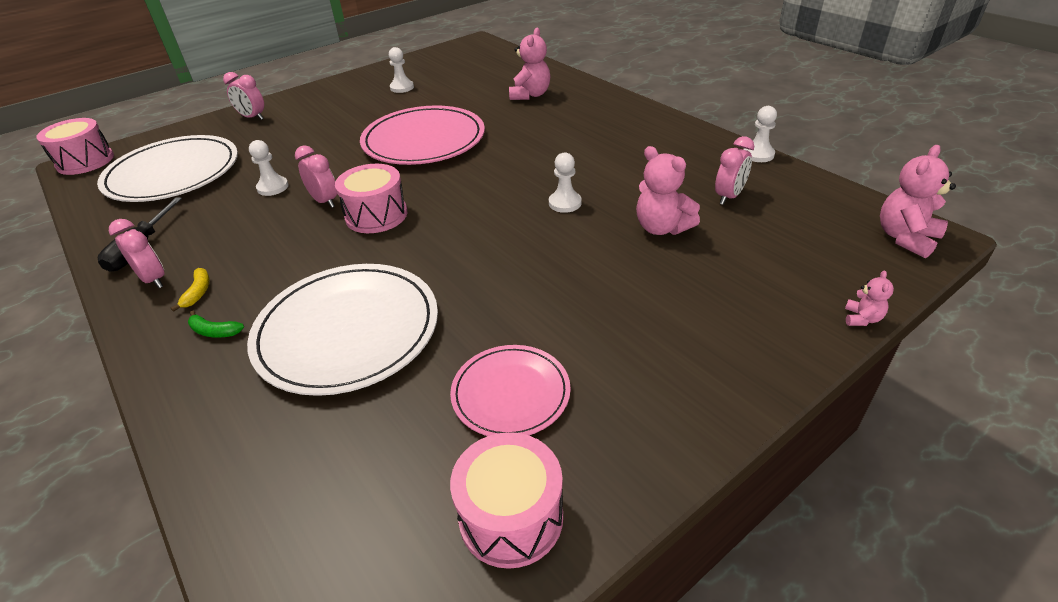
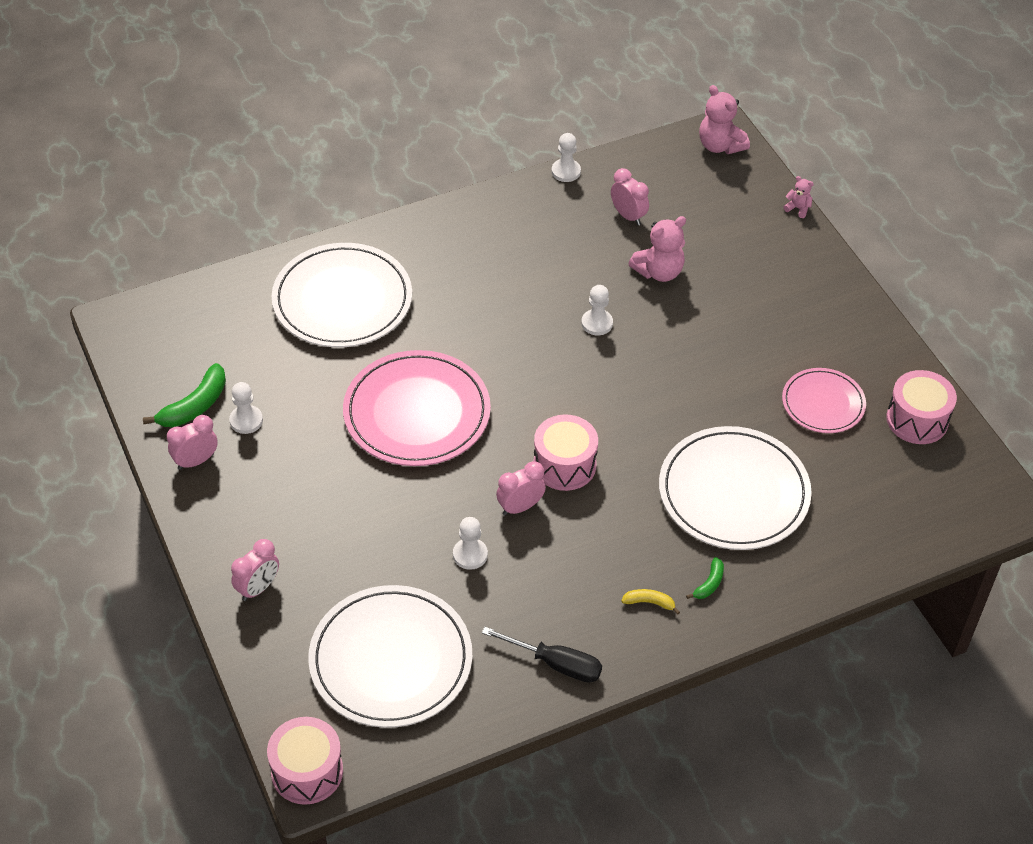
camera: 80 degrees left, 10 degrees up
pink clock [109,219,165,288] -> pink clock moved to [167,415,218,470]
pink teddy bear [509,28,550,100] -> white plate [272,243,412,347]
none -> green banana [143,363,226,427]

